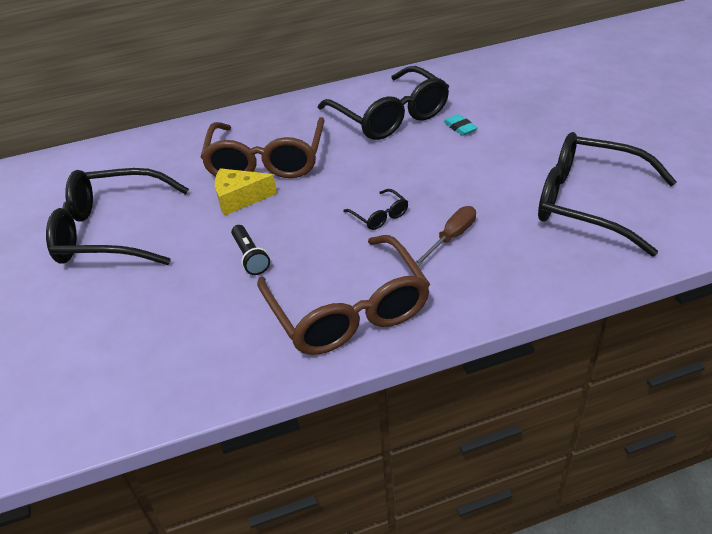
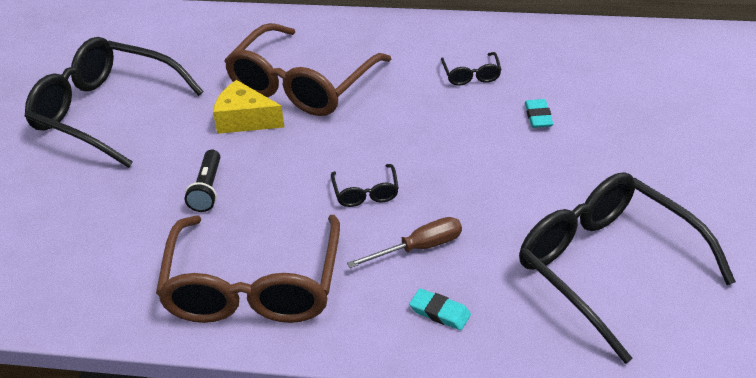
camera: 25 degrees right, 0 degrees up
black glasses [318,66,449,140] -> black glasses [441,52,502,86], size x0.41
none -> turquoise eraser [409,288,471,330]

